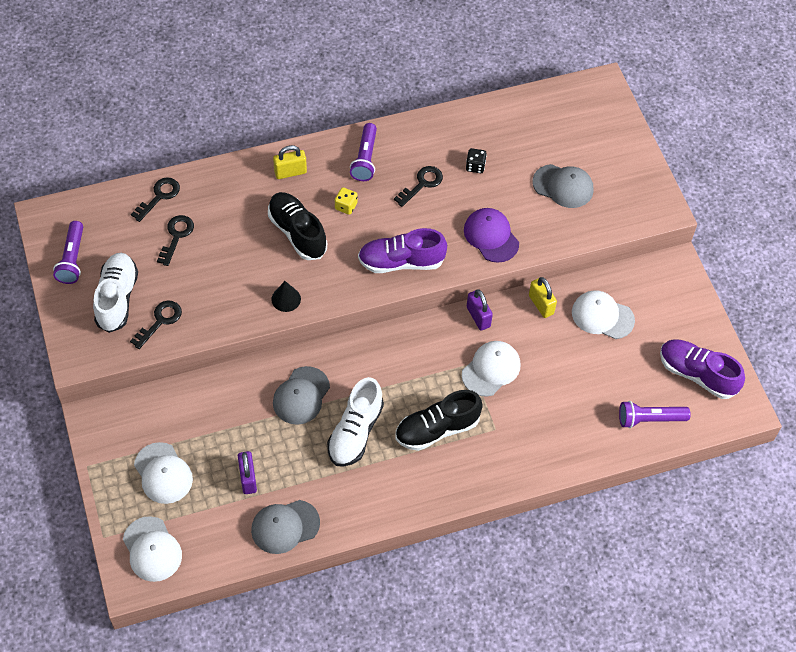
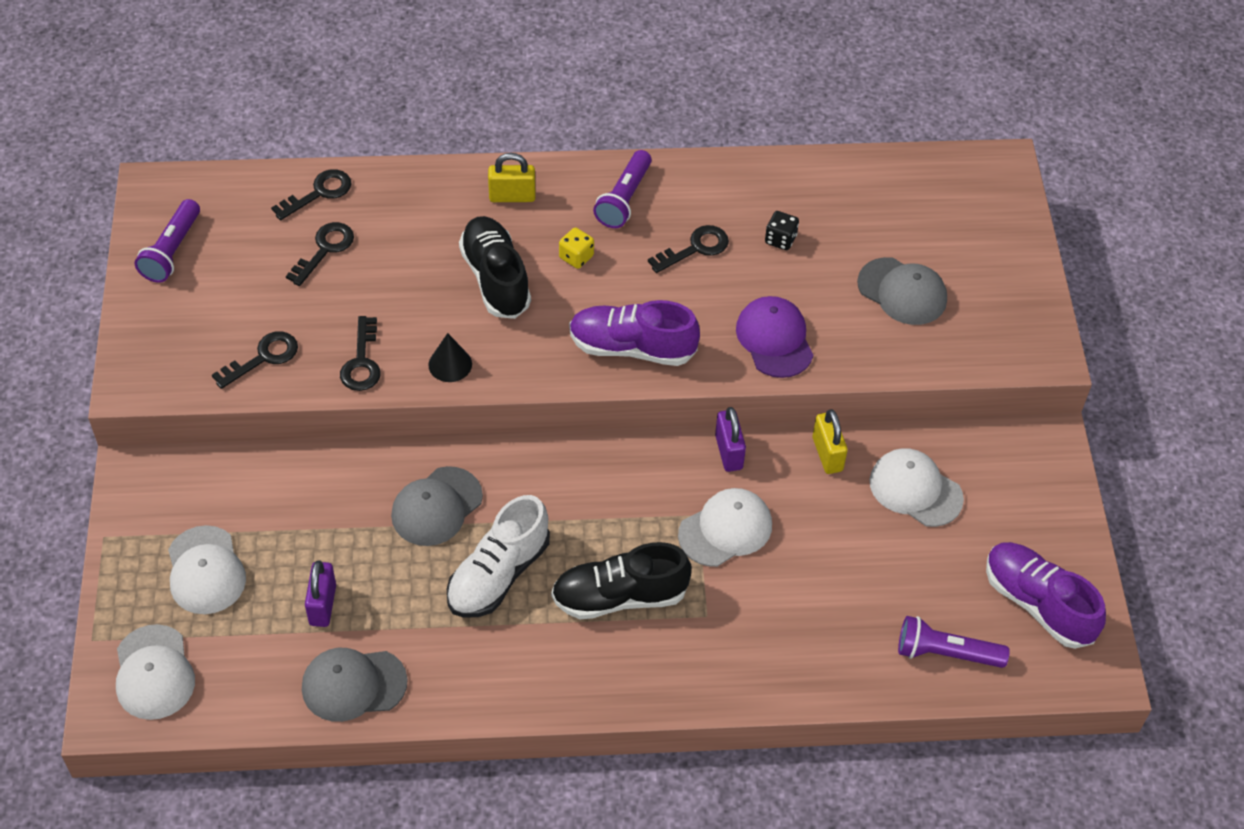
camera: 15 degrees right, 5 degrees down
white shoe [93,253,138,333] -> none
none -> black key [340,316,381,391]

